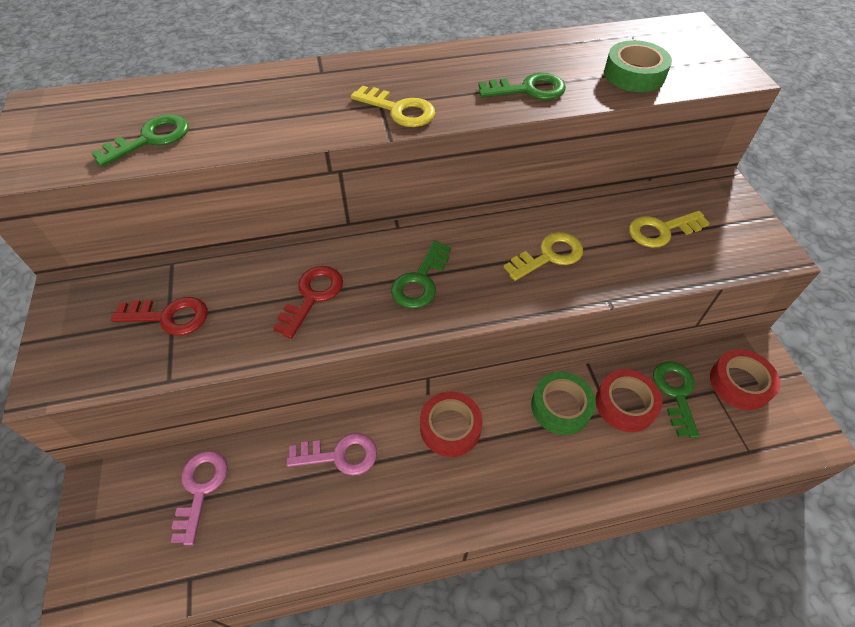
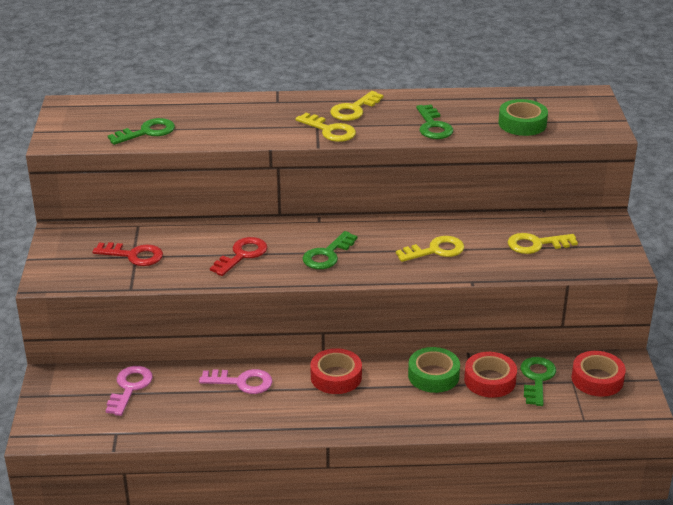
camera: 10 degrees right, 20 degrees down
green key [478,73,566,100] -> green key turned 75 degrees clockwise [416,104,453,139]
none -> yellow key [330,91,383,121]

